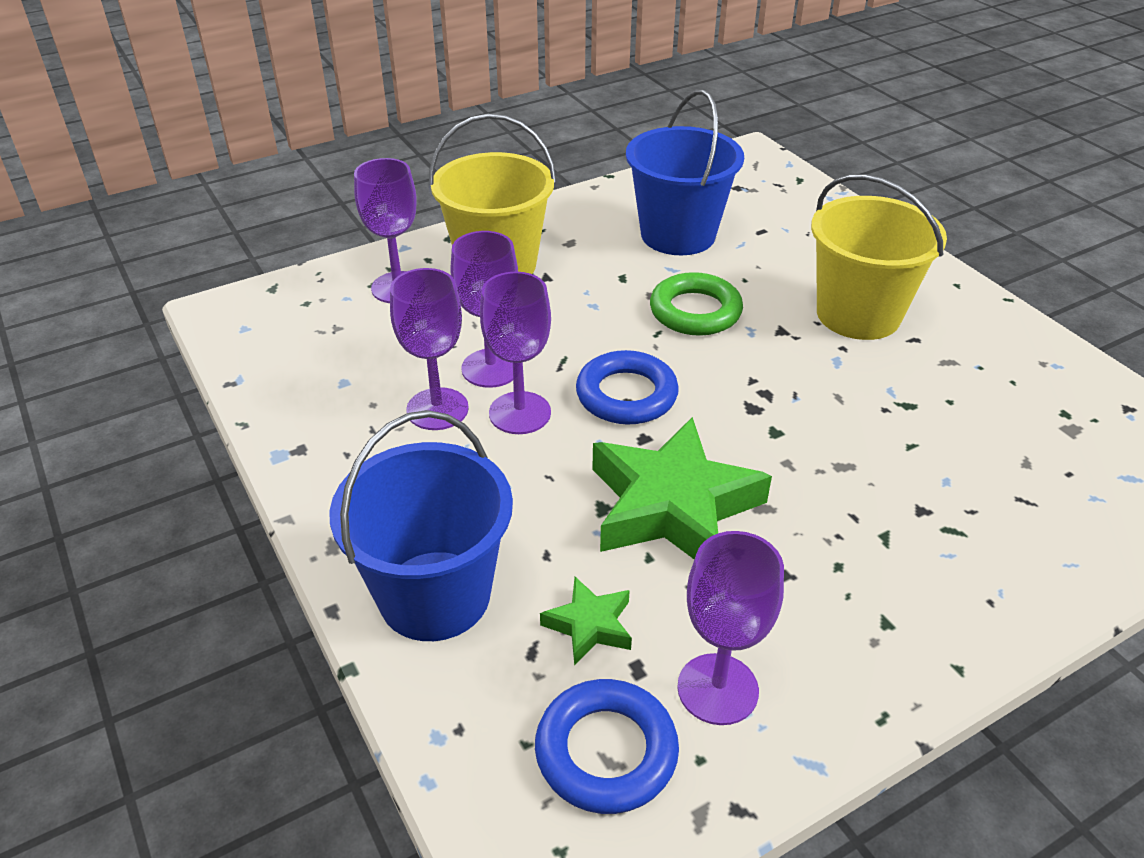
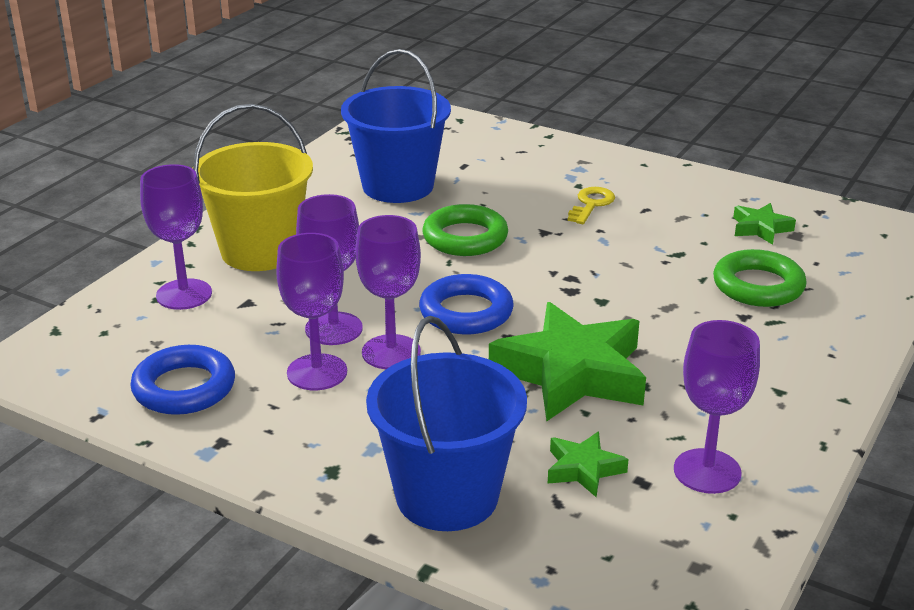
camera: 30 degrees left, 10 degrees down
blue ring [535,679,679,814] -> blue ring moved to [130,345,235,415]
yellow bucket [811,174,947,340] -> yellow key [568,187,615,224]
none -> green ring [713,249,807,307]
none -> green star [733,203,796,245]

